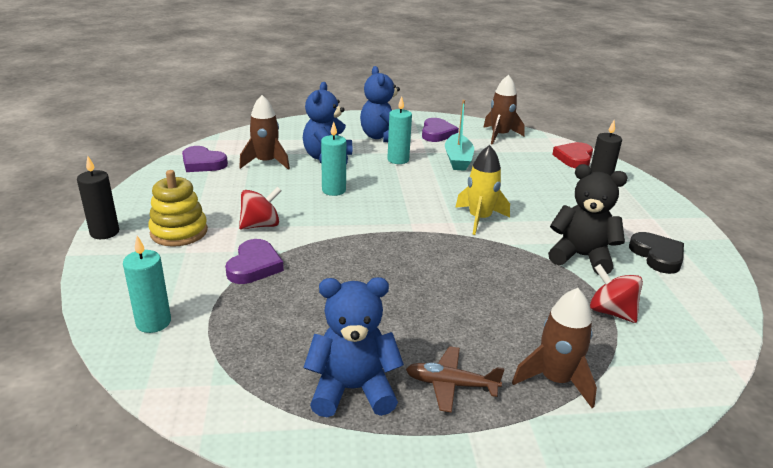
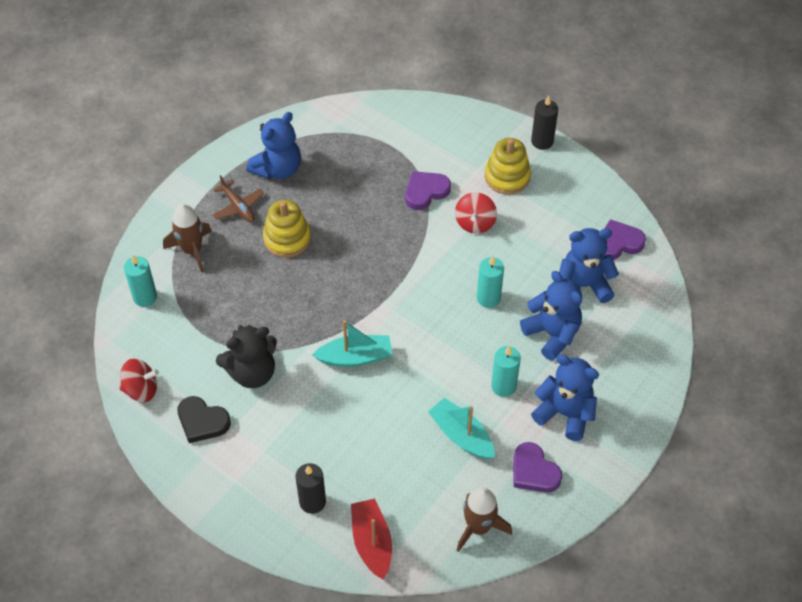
camera: 135 degrees right, 25 degrees up
turquoise candle [123,236,171,333] -> turquoise candle moved to [124,255,157,307]
purple heart [225,239,284,284] -> purple heart turned 90 degrees clockwise [405,171,451,210]
brown rocket [239,95,290,170] -> blue teddy bear [559,228,619,303]
brown plane [406,346,505,413] -> brown plane turned 90 degrees clockwise [213,175,264,222]
yellow rocket [455,145,510,235] -> turquoise boat [312,320,392,367]
red heart [552,142,593,168] -> red boat [351,499,392,579]
red spinning top [590,264,643,323] -> red spinning top moved to [119,359,159,402]
none -> yellow stacking toy [263,200,311,258]

